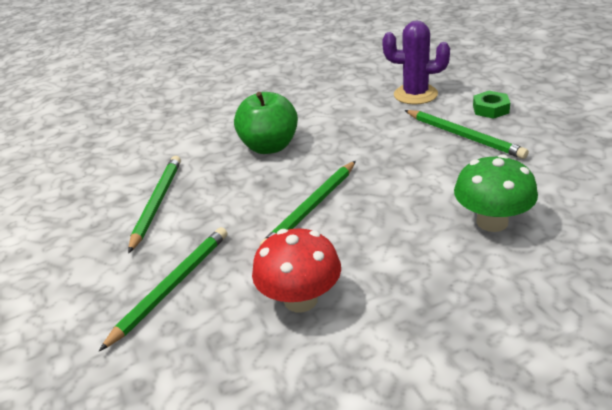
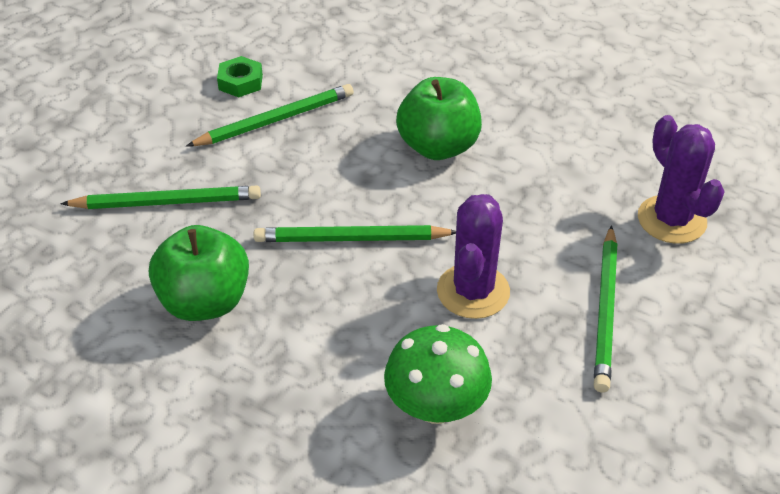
camera: 50 degrees right, 10 degrees up
red mushroom [252,228,341,312] -> green apple [149,225,249,321]
green nut [473,91,510,119] -> green nut moved to [217,56,263,97]
none -> purple cactus [437,194,510,319]

